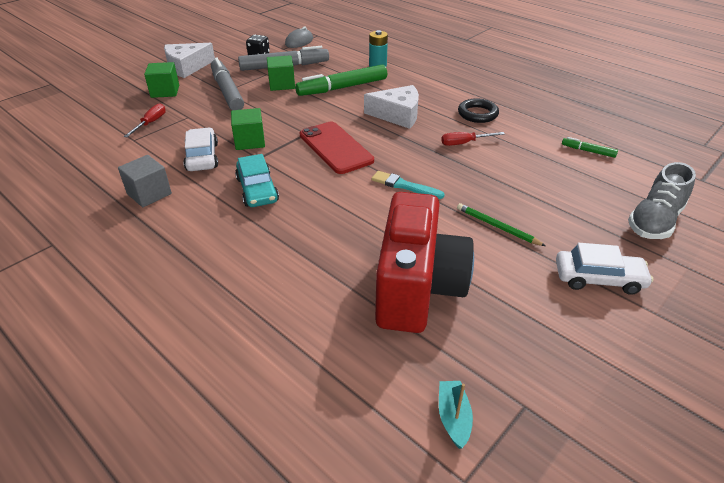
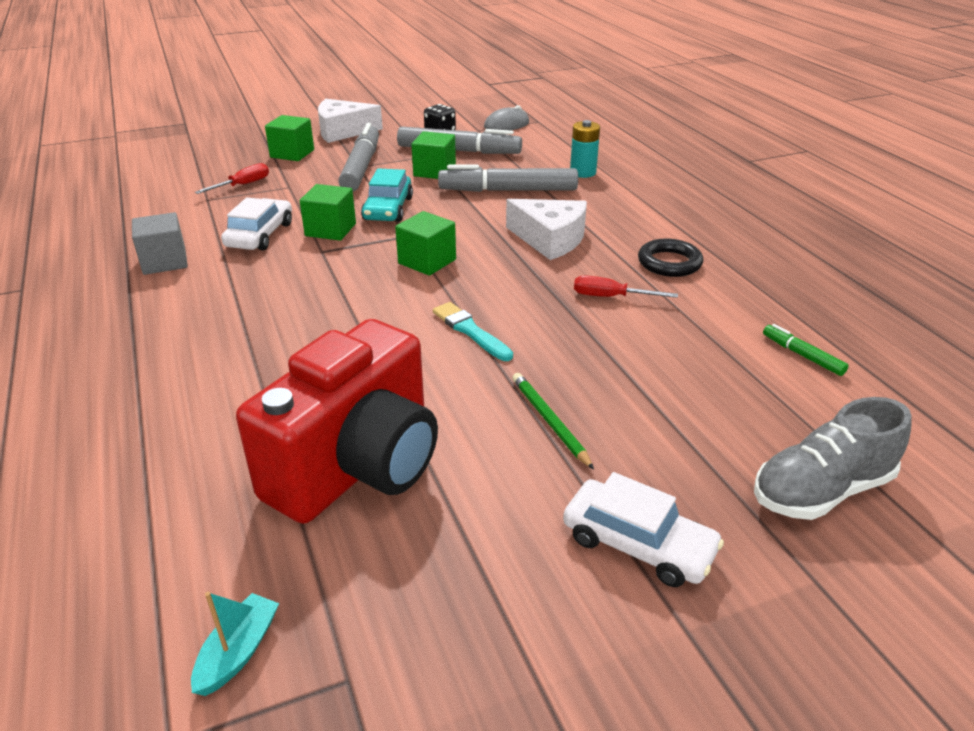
camera: 25 degrees right, 5 degrees down
turquoise car [235,154,279,207] -> turquoise car moved to [361,168,413,222]
green marker [295,65,387,96] -> grey marker [438,165,578,192]
red phone [300,122,374,174] -> green cube [395,211,456,276]

